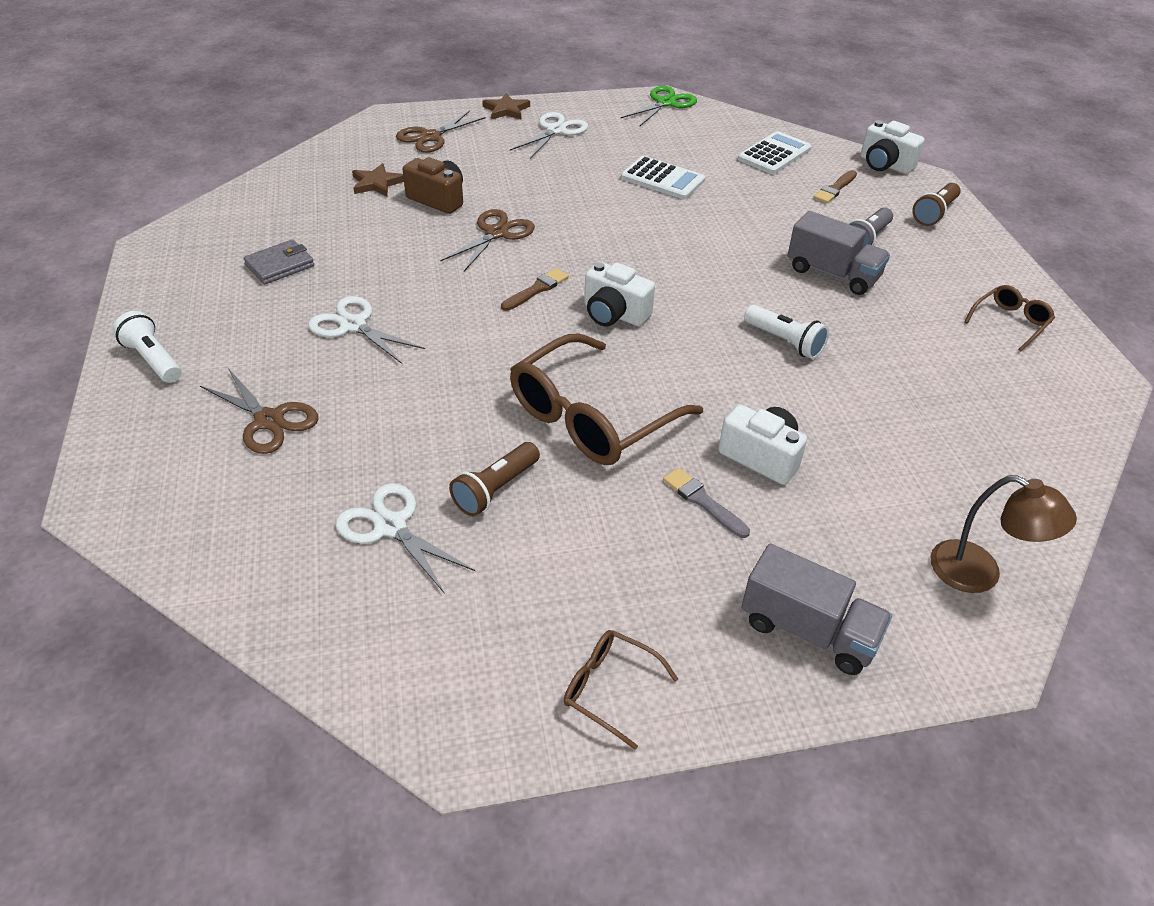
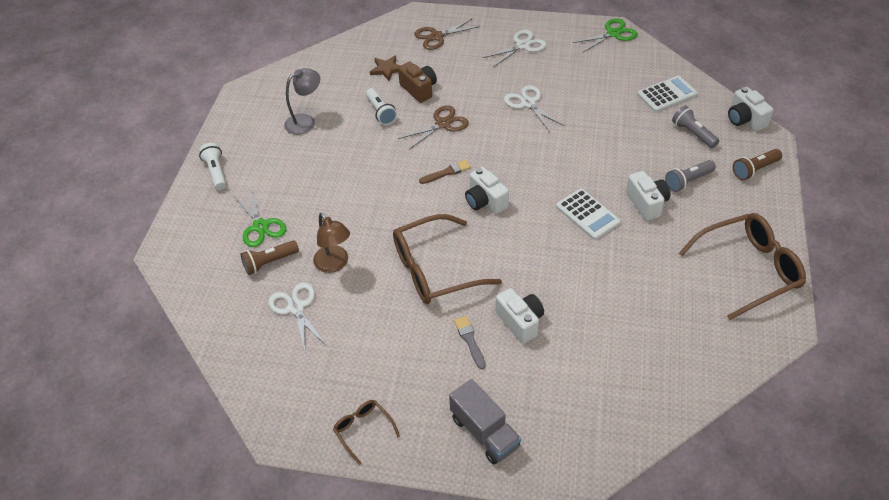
camera: 25 degrees right, 5 degrees up
brown scissors [200,368,318,454] -> green scissors [234,191,287,247]
grey wallet [243,239,314,284] -> grey lamp [284,68,320,135]
white scissors [308,296,425,364] -> white scissors moved to [504,85,565,132]
brown flashlight [449,442,540,516] -> brown flashlight moved to [241,240,299,275]
brown star [482,93,530,120] -> none
white calculator [621,156,705,199] -> white calculator moved to [556,189,621,240]
white flashlight [744,305,829,359] -> white flashlight moved to [366,88,397,125]
grey truck [788,211,890,295] -> white camera [626,171,670,221]
brown brush [814,170,857,203] -> grey flashlight [672,106,719,148]
brown lamp [931,475,1077,593] -> brown lamp moved to [313,213,350,273]
brown glasses [965,285,1055,351] -> brown glasses [679,213,806,320], size x2.08

